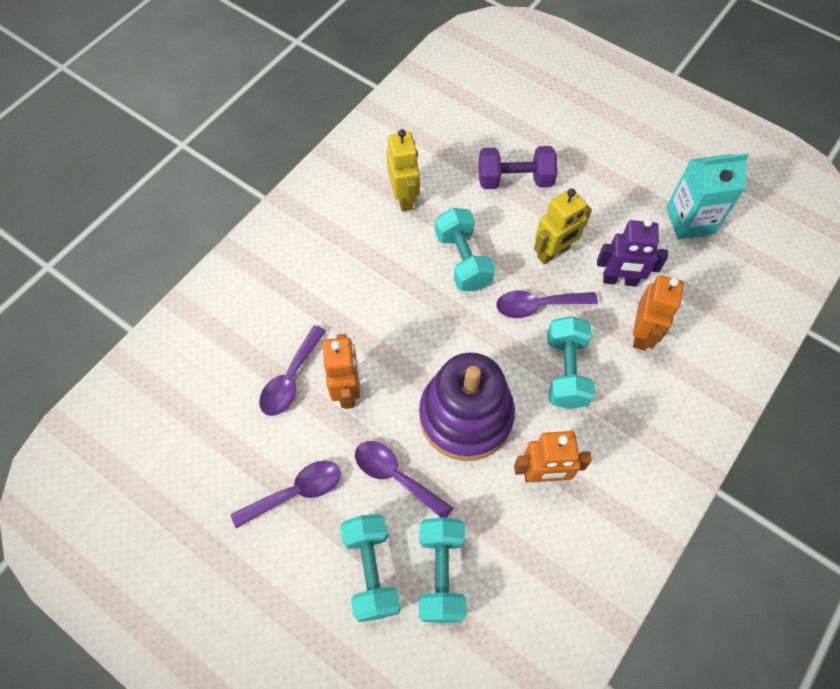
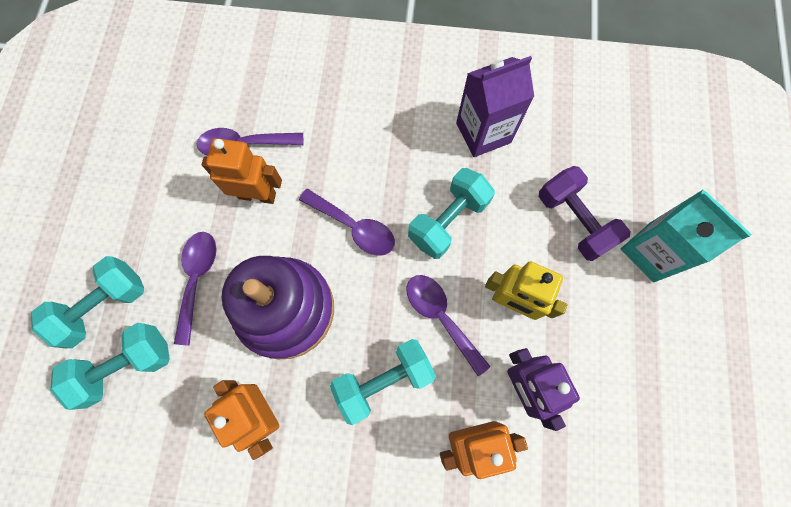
camera: 60 degrees right, 10 degrees up
purple spoon [231,461,341,528] -> purple spoon moved to [299,189,395,256]
orange robot [323,334,360,409] -> orange robot turned 135 degrees counterclockwise [202,138,282,204]
yellow robot [386,129,420,212] -> purple carton [456,56,534,157]
turquoise carton [666,153,749,239] -> turquoise carton moved to [621,190,752,282]

